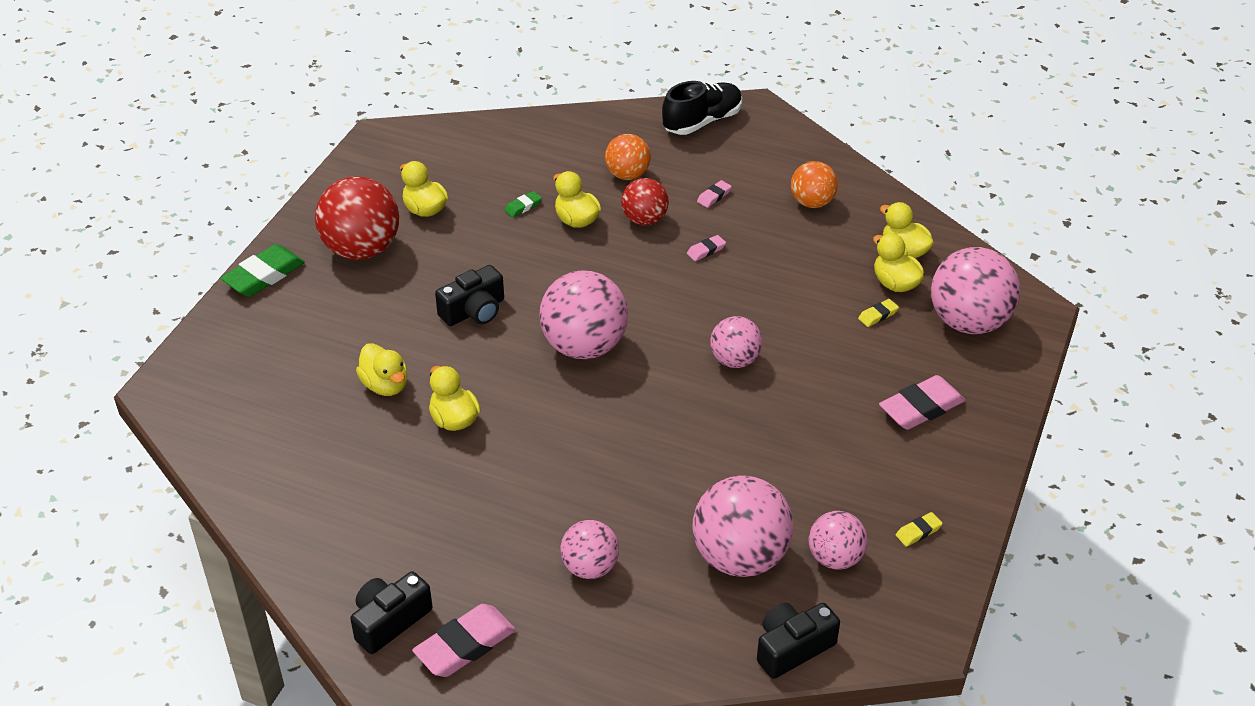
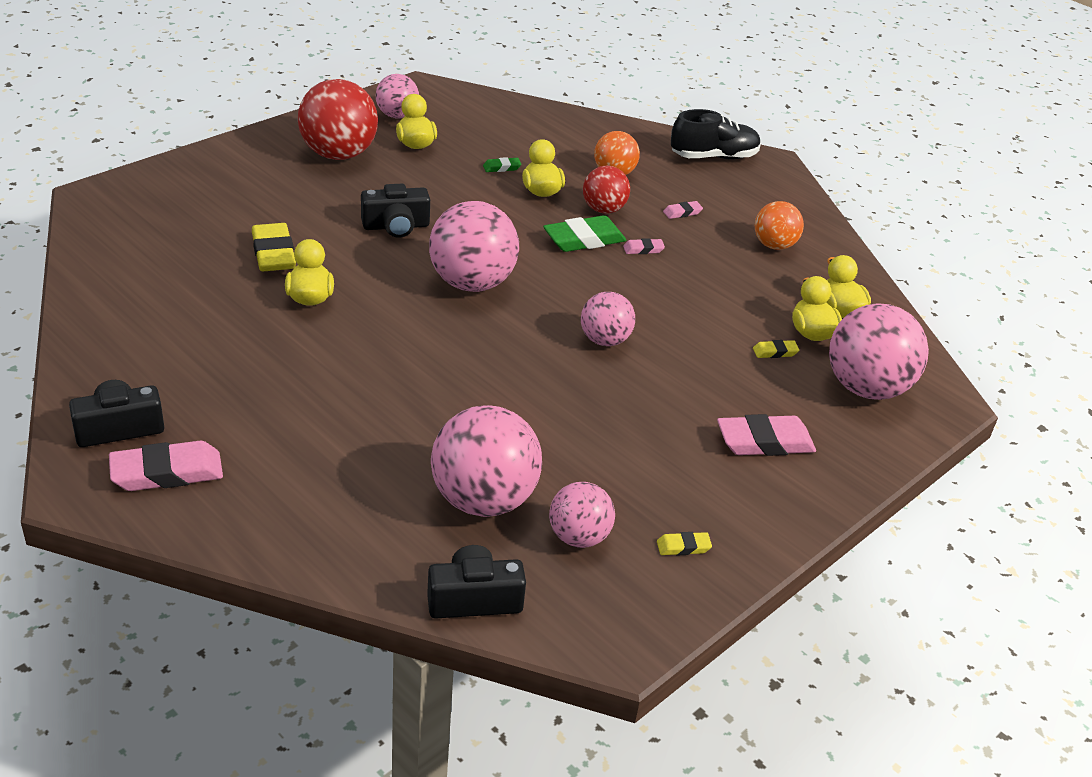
camera: 20 degrees right, 5 degrees down
green eraser [221,244,305,296] -> green eraser moved to [543,215,626,252]
yellow duck [356,343,407,396] -> yellow eraser [252,223,296,271]
pink ball [560,520,619,579] -> pink ball moved to [376,74,419,119]

